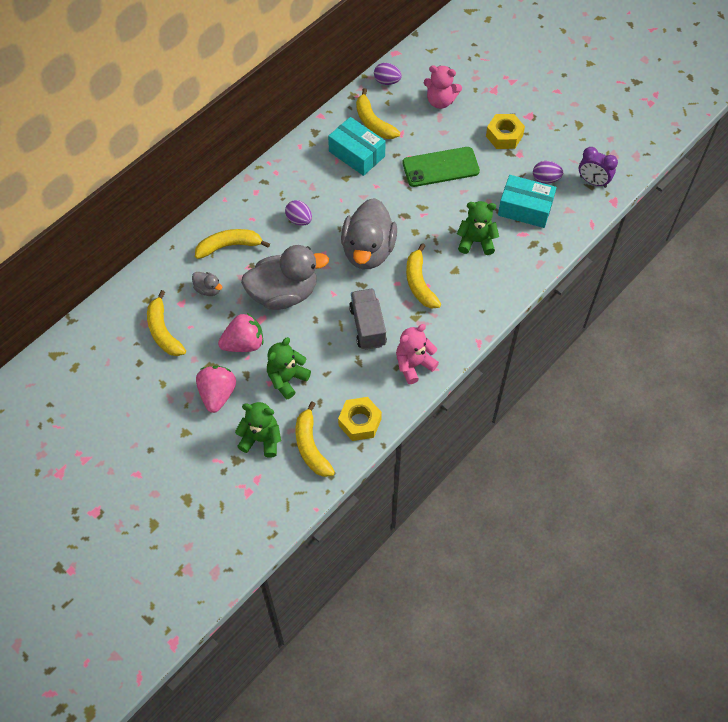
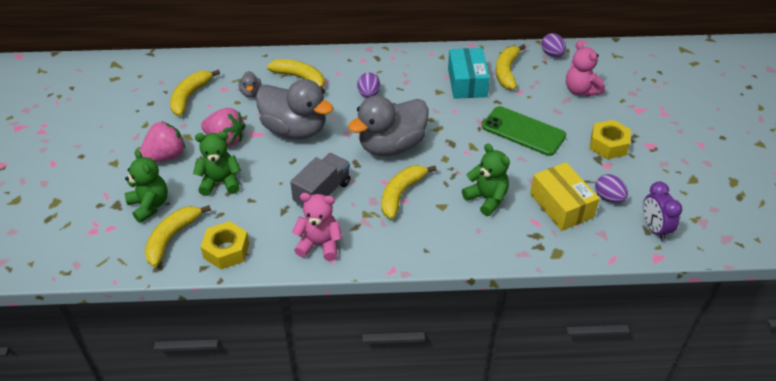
camera: 45 degrees right, 15 degrees down
turquoise box [498,175,556,228] -> yellow box [530,162,600,231]

